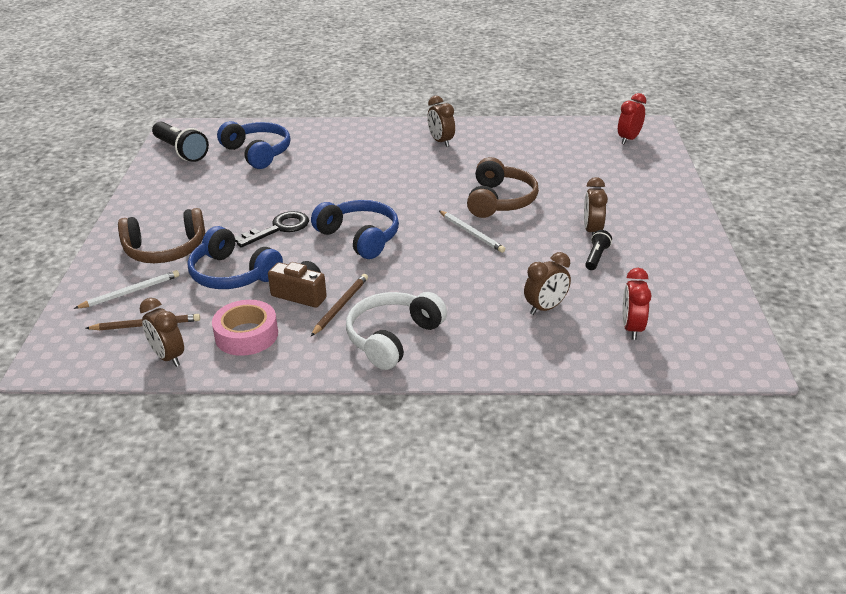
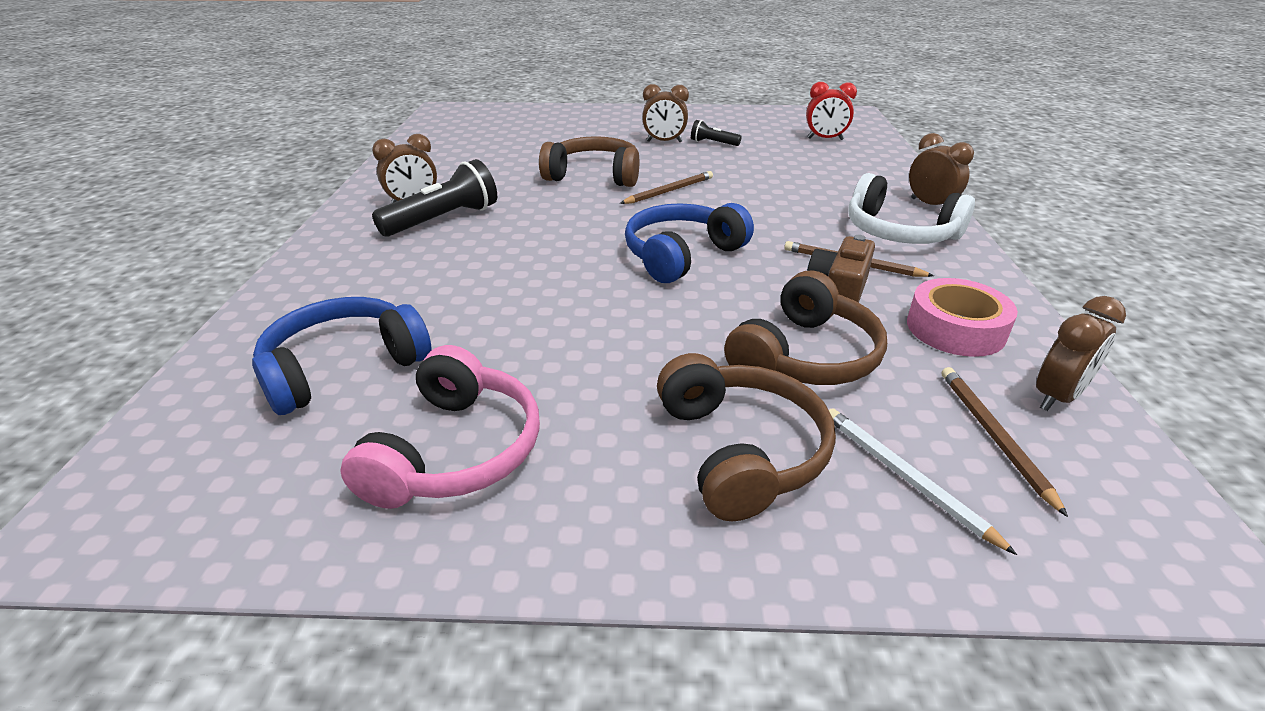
camera: 90 degrees left, 0 degrees up
black flashlight [152,122,209,162] -> black flashlight moved to [372,159,497,237]
blue headphones [188,226,283,289] -> brown headphones [724,270,887,385]
black key [235,211,309,248] -> none
white pencil [439,210,505,253] -> brown pencil [620,171,713,204]
brown clock [524,252,571,315] -> brown clock moved to [909,133,974,205]
red clock [618,93,646,144] -> none
none -> pink headphones [340,345,540,509]

